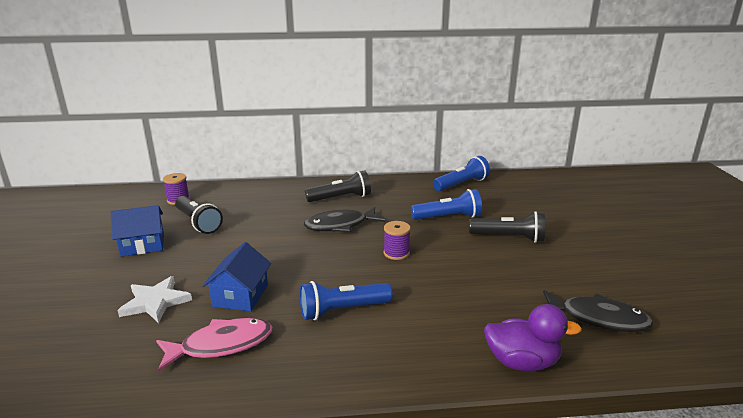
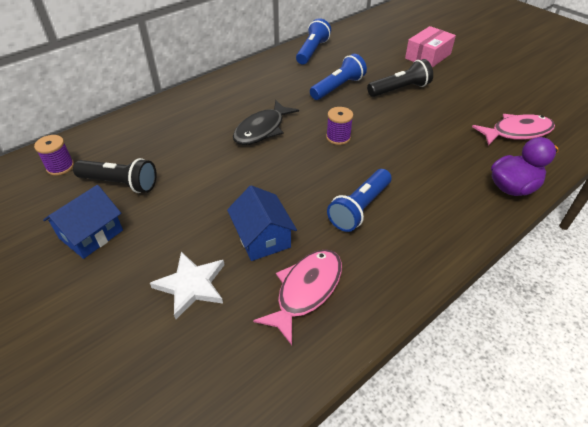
camera: 35 degrees left, 20 degrees up
black flashlight [305,170,371,202] -> none
black fish [543,290,654,332] -> pink fish [472,114,555,146]
none -> pink box [405,26,456,68]

